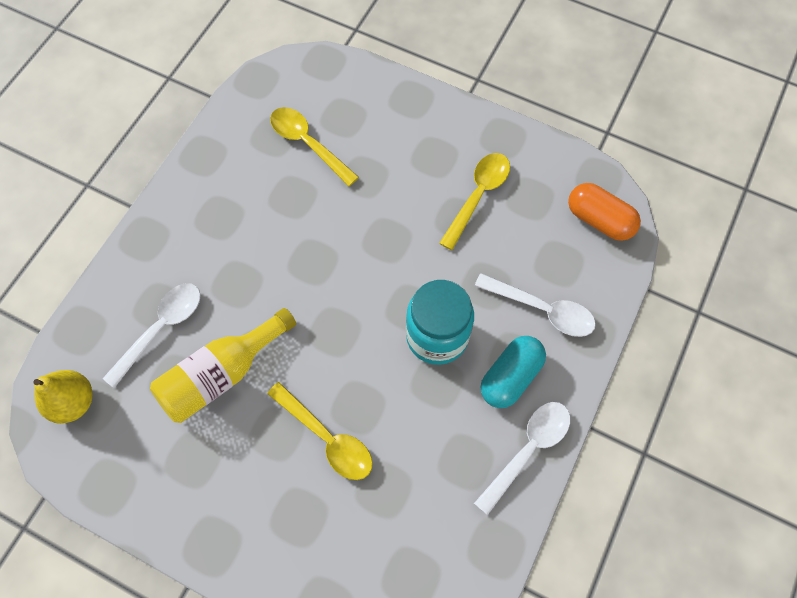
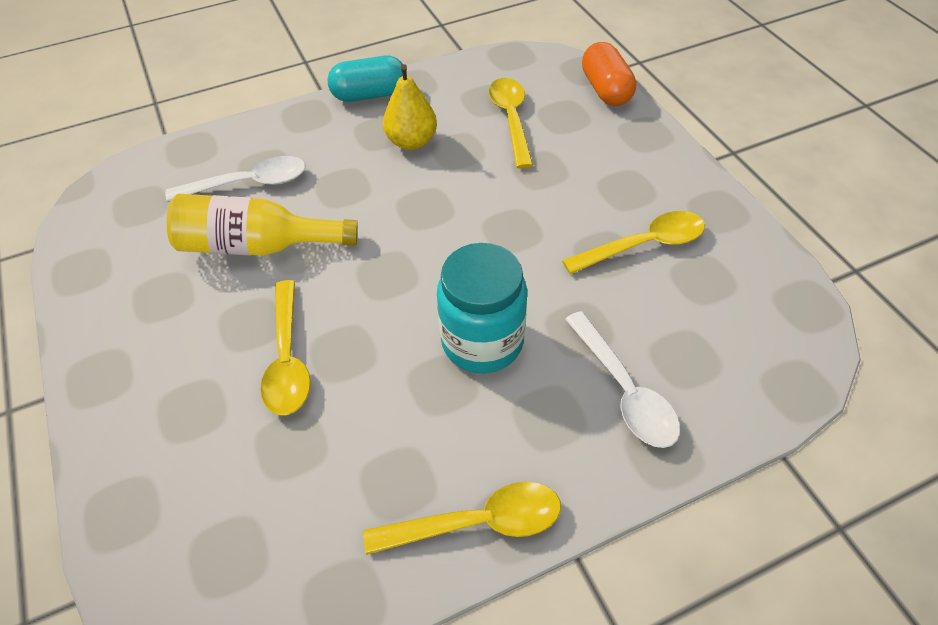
camera: 40 degrees right, 15 degrees down
yellow pear [33,370,93,424] -> yellow pear moved to [383,64,437,150]
white spoon [474,402,570,515] -> yellow spoon [363,482,561,555]
turquoise capsule [481,336,546,408] -> turquoise capsule moved to [327,56,407,102]
orange capsule [568,183,641,241] -> orange capsule moved to [582,42,636,106]

